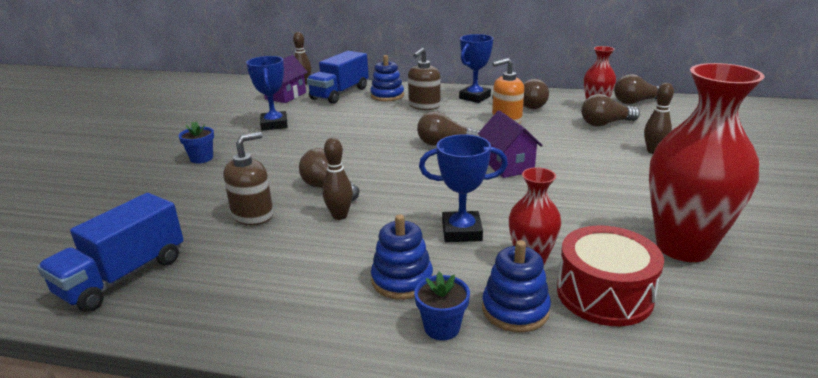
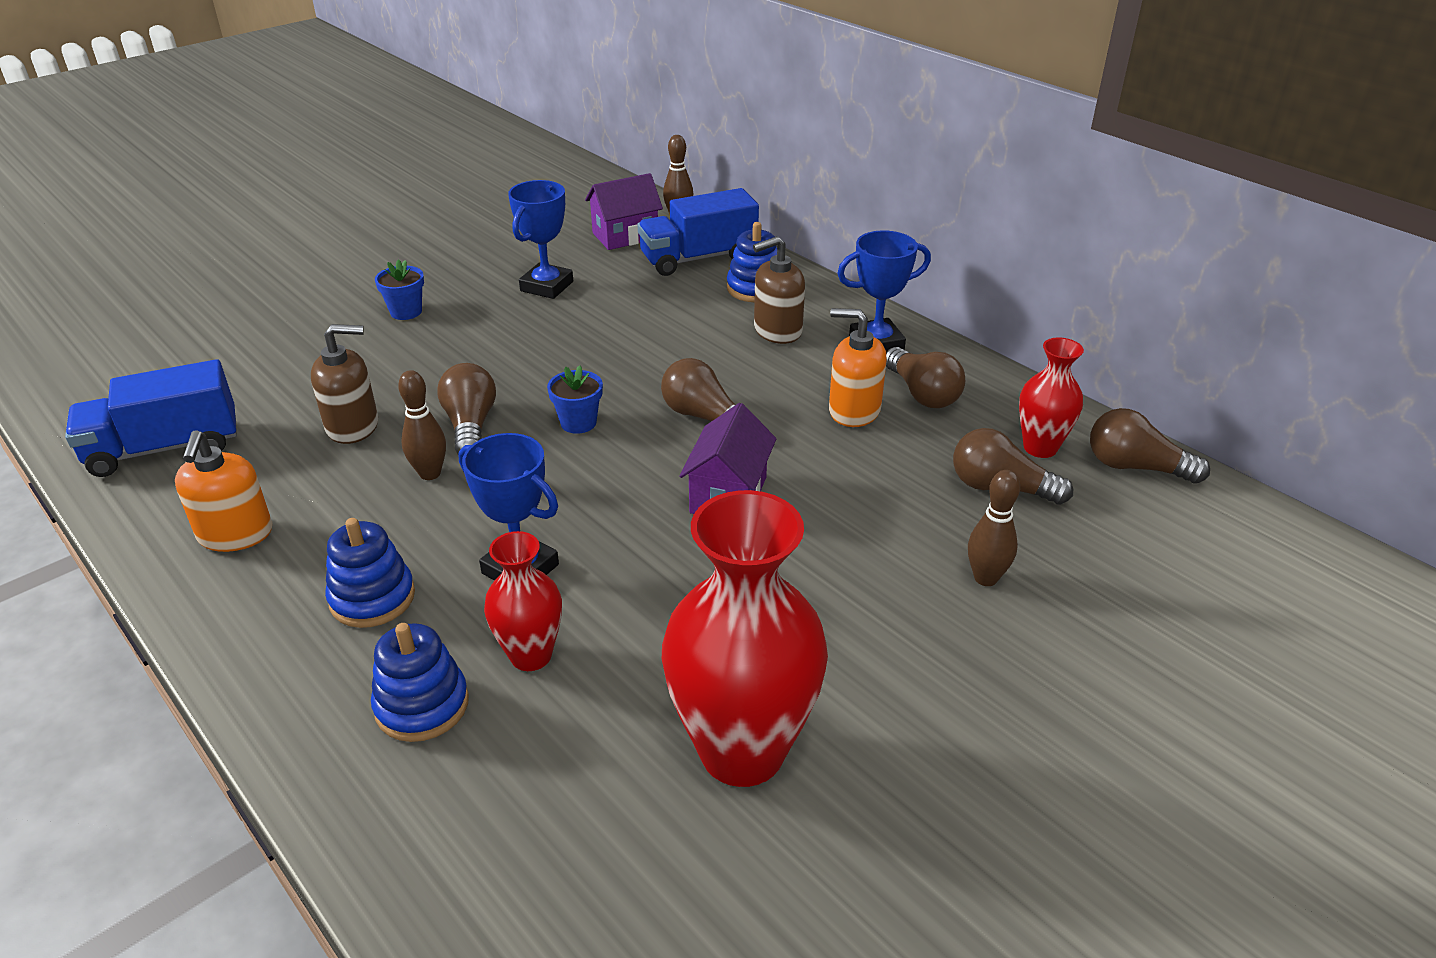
camera: 35 degrees right, 10 degrees up
blue flower pot [414,272,470,340] -> blue flower pot moved to [547,366,603,434]
red drum [557,226,664,326] -> none
none -> orange soap dispenser [175,430,272,552]

